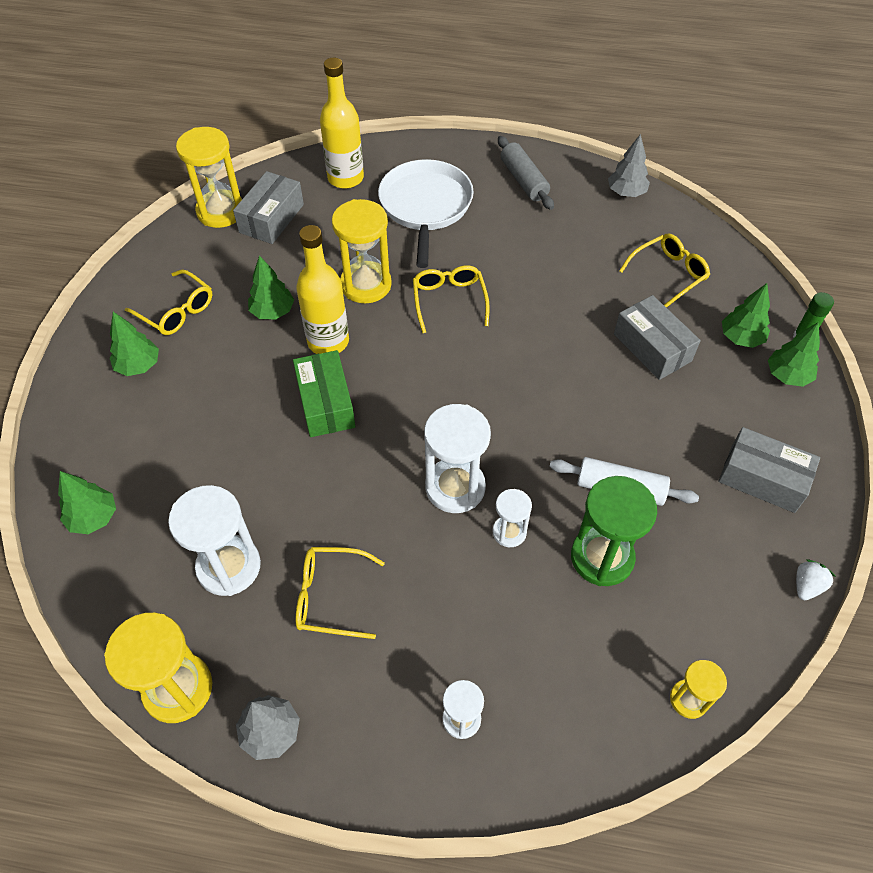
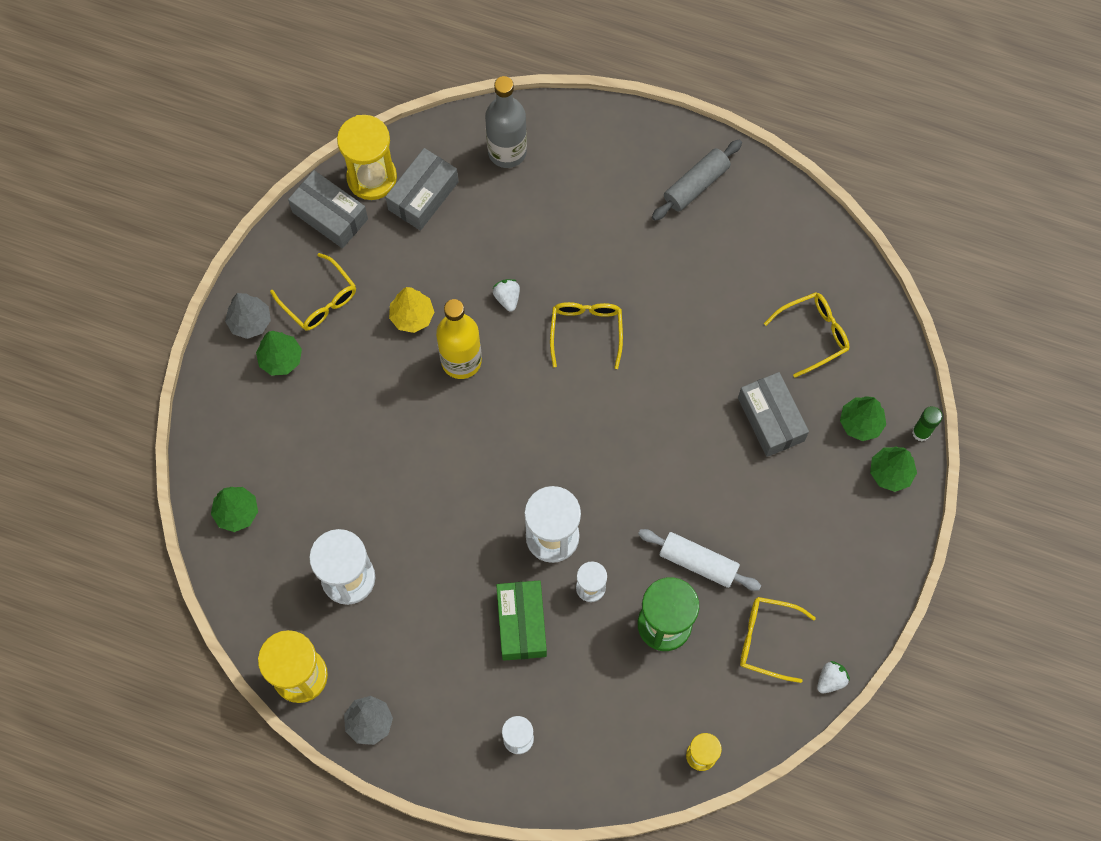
camera: 10 degrees right, 15 degrees up
green tree [248,255,294,319] -> yellow tree [389,287,434,333]
green box [293,350,355,437] -> green box moved to [496,580,547,661]
yellow glasses [296,547,385,639] -> yellow glasses moved to [740,597,816,683]
yellow bottle [320,58,364,189] -> grey bottle [485,76,527,168]
yellow hourglass [332,199,392,303] -> white strawberry [493,279,520,312]
white pan [378,159,474,268] -> none
grey rolling pin [498,136,554,210] -> grey rolling pin turned 60 degrees clockwise [652,140,742,221]
grey tree [608,134,650,197] -> grey tree moved to [225,293,271,339]
grey box [718,427,820,513] -> grey box moved to [288,170,368,248]

